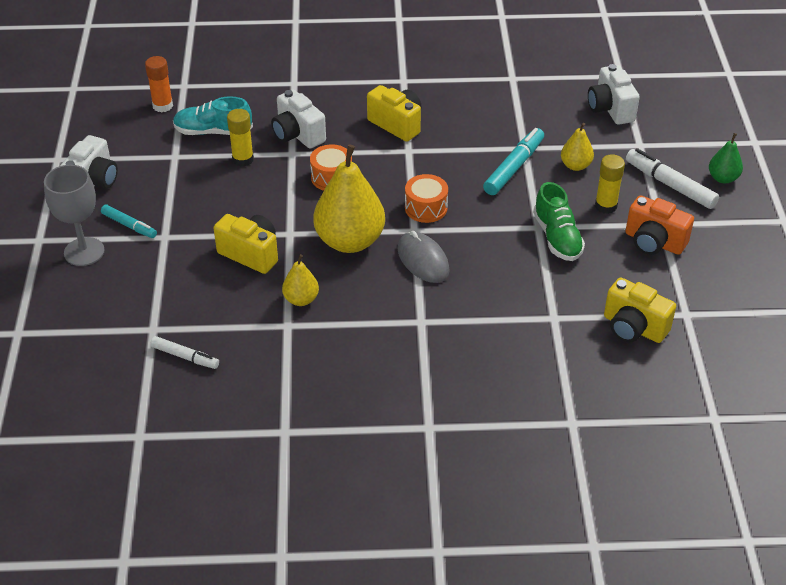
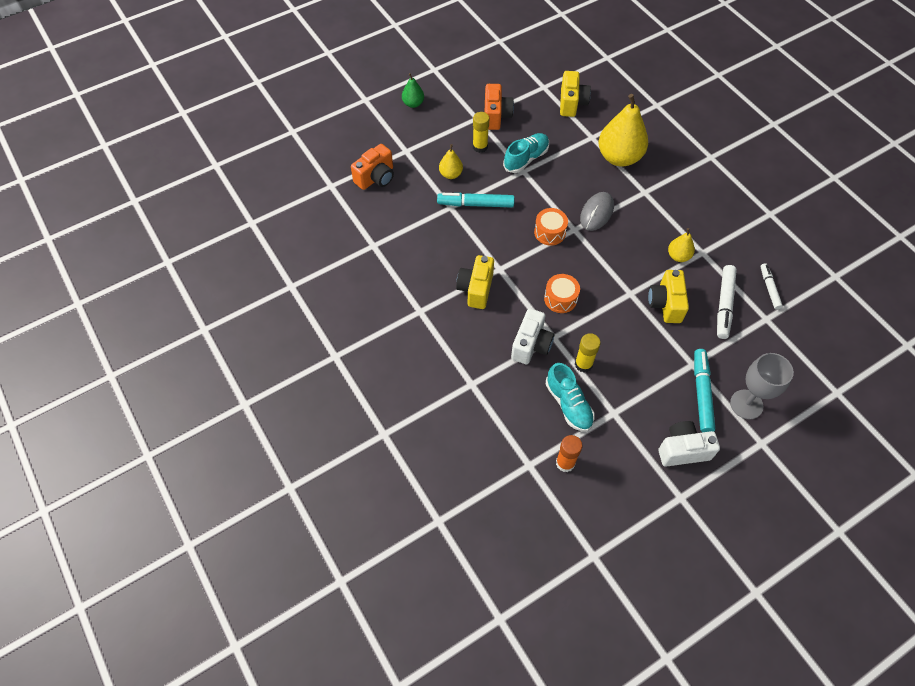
camera: 120 degrees left, 15 degrees up
turquoise marker [101,204,157,238] -> turquoise marker [694,349,715,432], size x1.60
yellow pear [313,144,385,253] -> yellow pear moved to [599,94,648,167]
green shoe [533,182,585,261] -> turquoise shoe [503,133,549,173]
white camera [588,64,640,125] -> orange camera [351,144,394,190]
white marker [626,148,719,209] -> white marker moved to [717,265,737,339]

